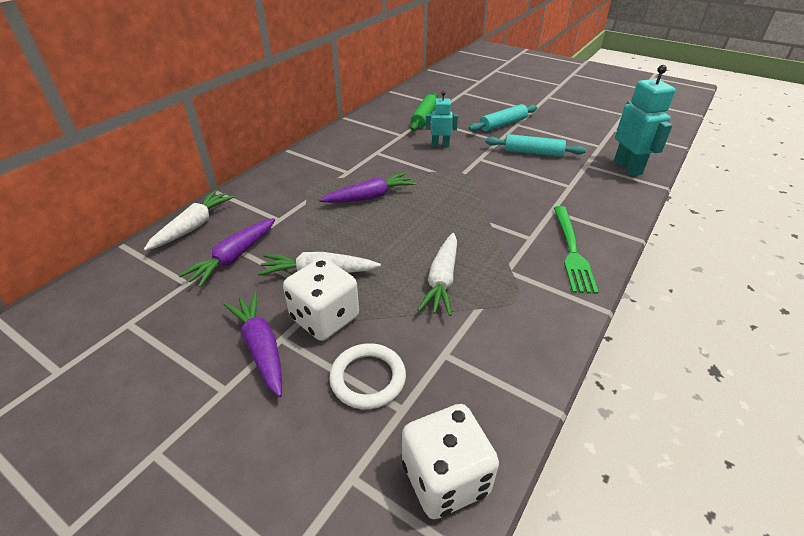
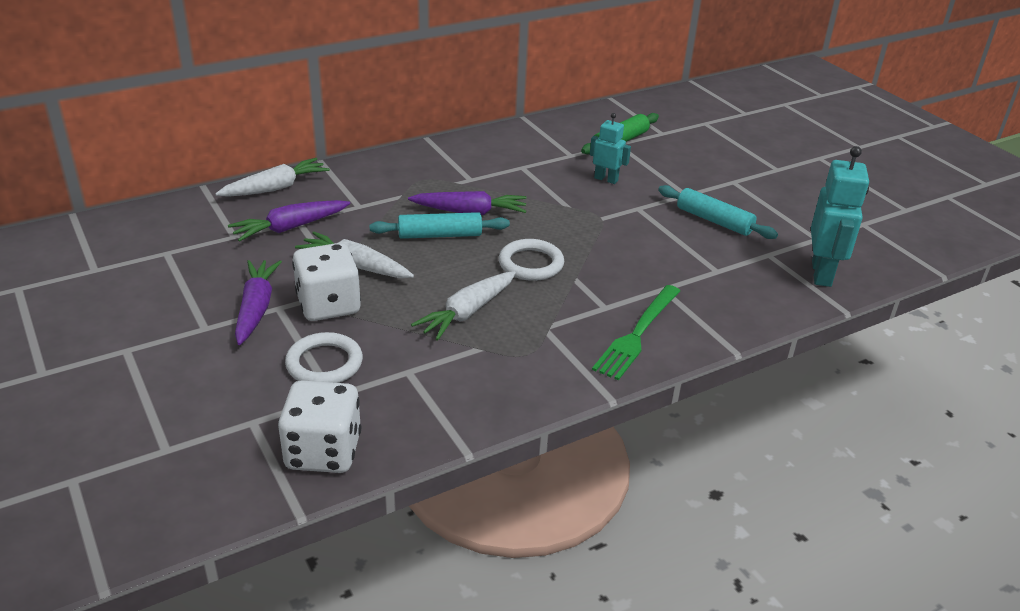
camera: 25 degrees right, 5 degrees down
turquoise rolling pin [469,104,537,132] -> turquoise rolling pin moved to [370,212,510,239]
none -> white ring [499,239,564,281]

